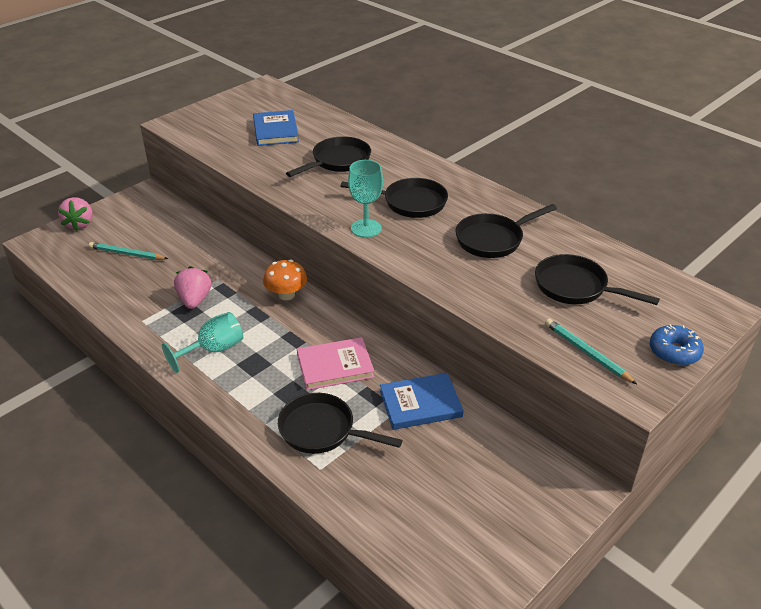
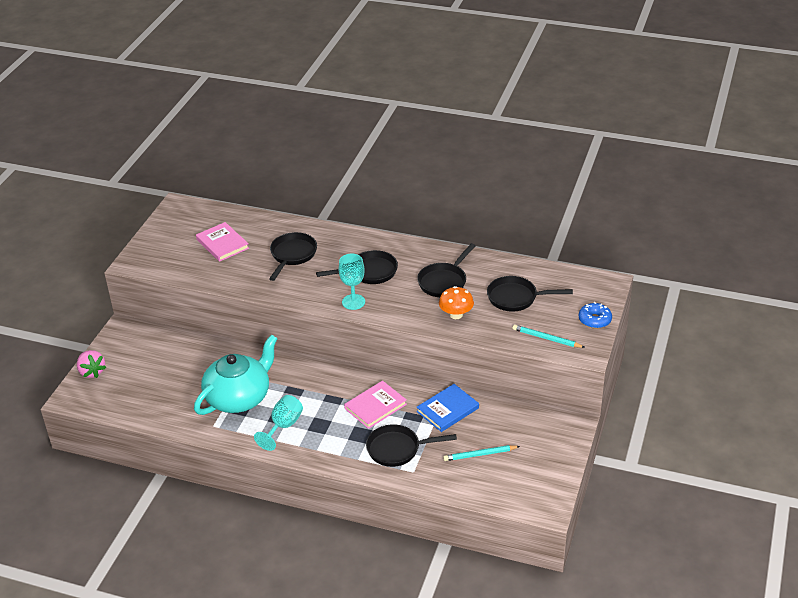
camera: 25 degrees left, 0 degrees up
turquoise pencil [88,242,168,260] -> turquoise pencil moved to [443,445,520,461]
pink strawberry [174,266,211,309] -> turquoise teapot [194,334,278,415]
blue book [253,110,299,146] -> pink book [196,222,249,262]
orange mushroom [263,260,307,300] -> orange mushroom moved to [439,286,474,319]

